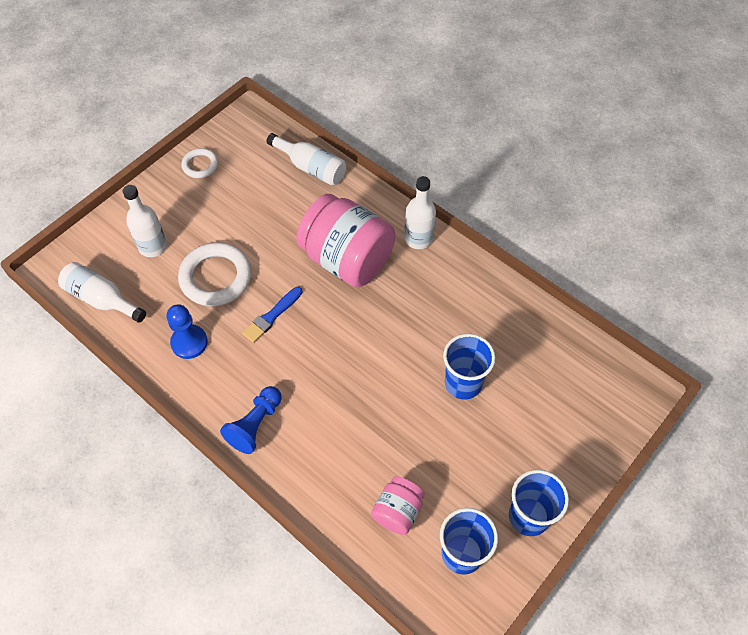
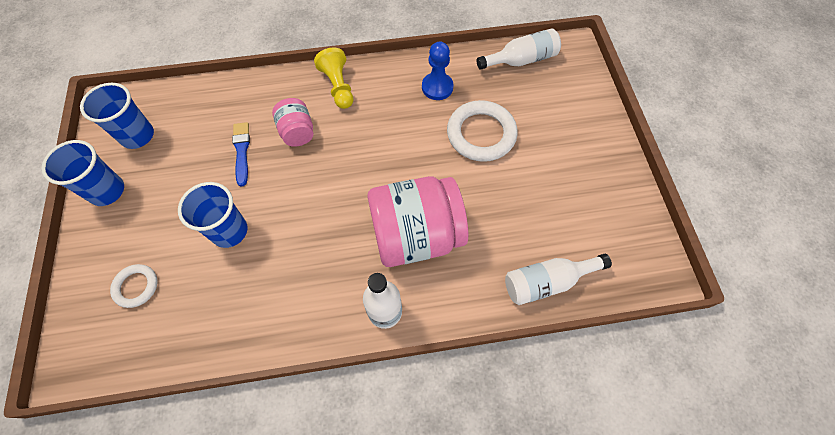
camera: 130 degrees right, 5 degrees up
white bottle [123,185,167,257] -> none
white ring [181,148,218,178] -> white ring moved to [110,264,158,308]
blue pawn [220,386,282,454] -> yellow pawn [314,47,353,109]
blue brush [242,287,303,343] -> blue brush moved to [232,122,250,186]
pink jar [371,476,425,535] -> pink jar moved to [272,98,314,147]

